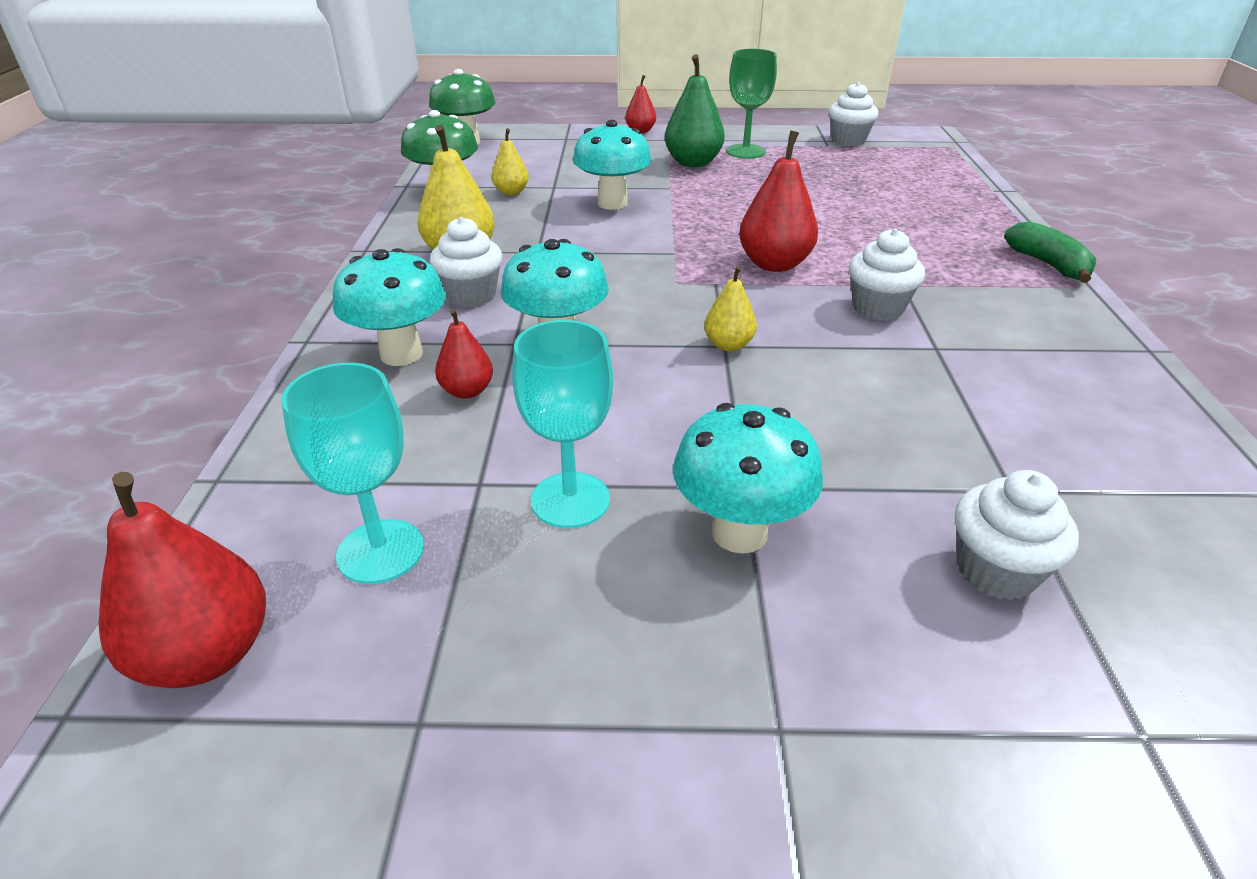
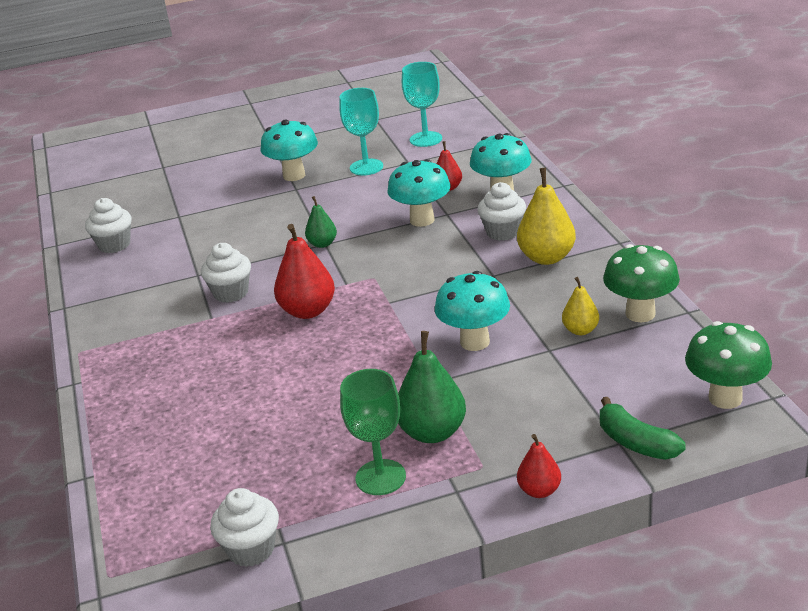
camera: 165 degrees right, 5 degrees down
red pear [99,472,266,688] -> none
yellow pear [704,265,757,351] -> green pear [305,196,337,248]
white cupcake [955,470,1079,600] -> white cupcake moved to [85,198,132,253]
green banana [1004,221,1096,283] -> green banana moved to [600,397,685,460]

